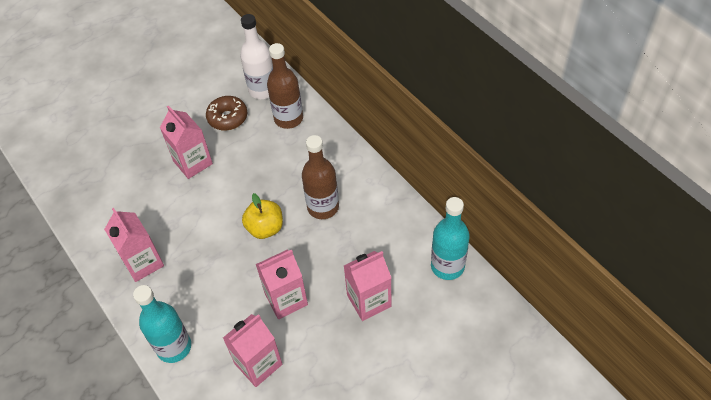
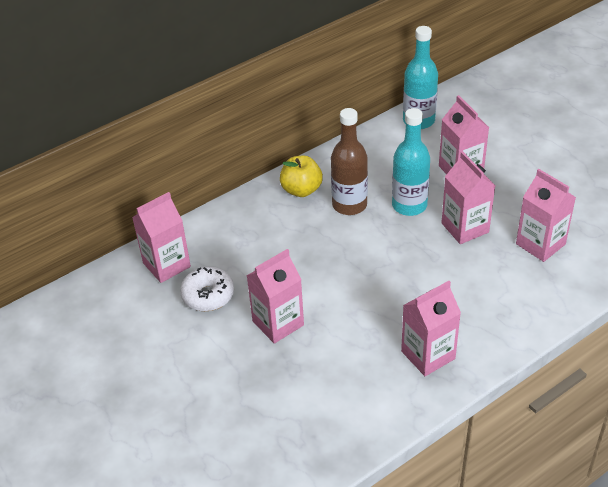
camera: 90 degrees left, 10 degrees down
turquoise bottle [133,285,191,363] -> turquoise bottle moved to [392,108,430,216]
brown donut [206,96,247,131] -> white donut [180,267,234,311]
white bottle [240,14,273,99] -> pink carton [132,192,191,283]
yellow apple [242,193,283,239] -> yellow apple moved to [280,156,323,197]
brown bottle [267,43,303,129] -> none

